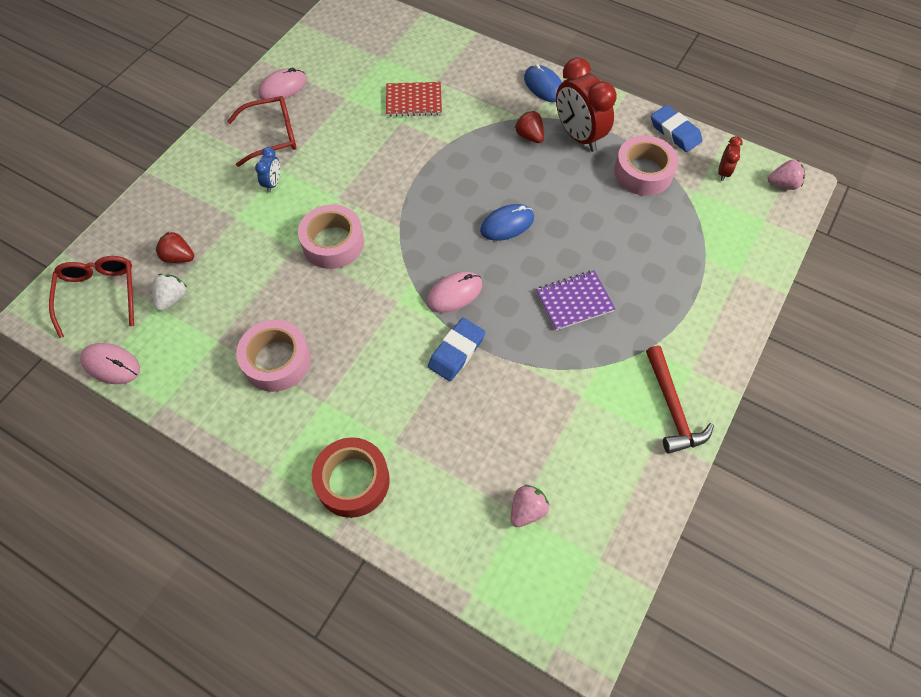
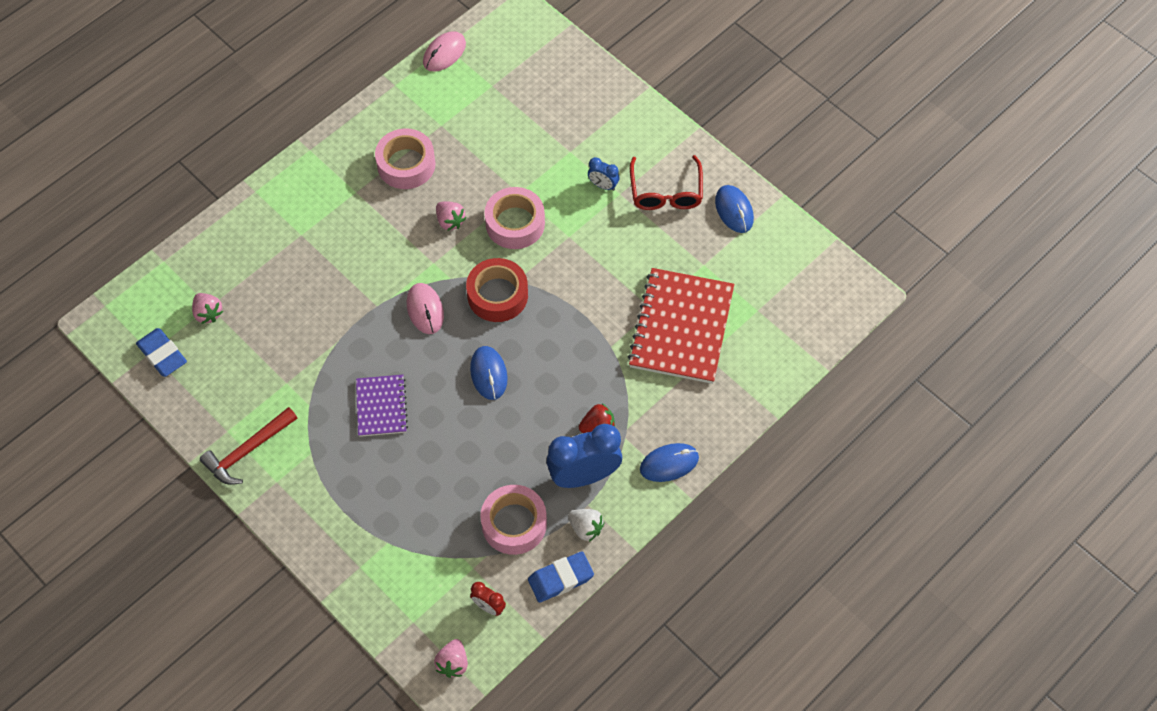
camera: 105 degrees right, 0 degrees up
red glasses [49,256,134,338] -> none
white strawberry [152,274,188,311] -> white strawberry moved to [568,509,604,542]
red strawberry [156,231,194,263] -> none
pink mouse [258,68,307,99] -> blue mouse [715,185,754,233]
red tape [312,437,390,518] -> red tape moved to [466,258,528,322]
red notebook [386,82,442,117] -> red notebook [628,268,734,384], size x1.83
blue eraser [428,318,485,381] -> blue eraser moved to [136,328,187,377]
red clock [556,57,617,152] -> blue clock [547,424,622,488]
red hammer [646,345,714,454] -> red hammer turned 45 degrees counterclockwise [200,407,297,485]
none -> pink strawberry [436,201,466,231]

